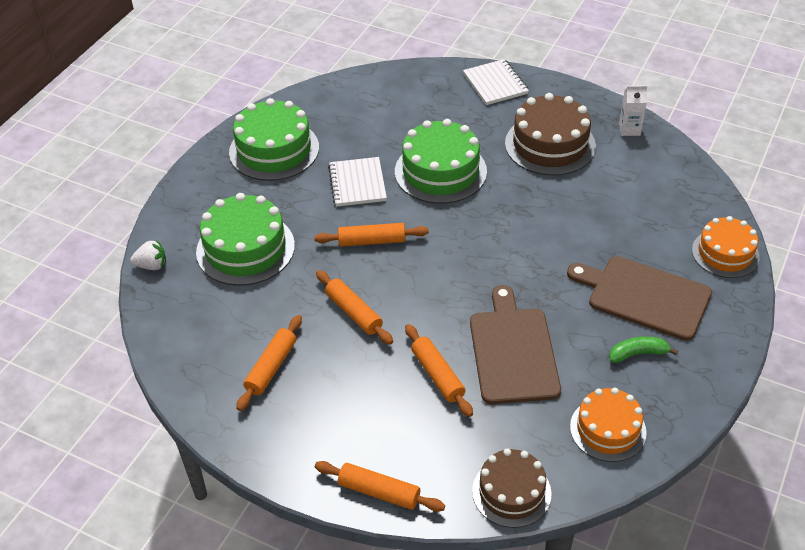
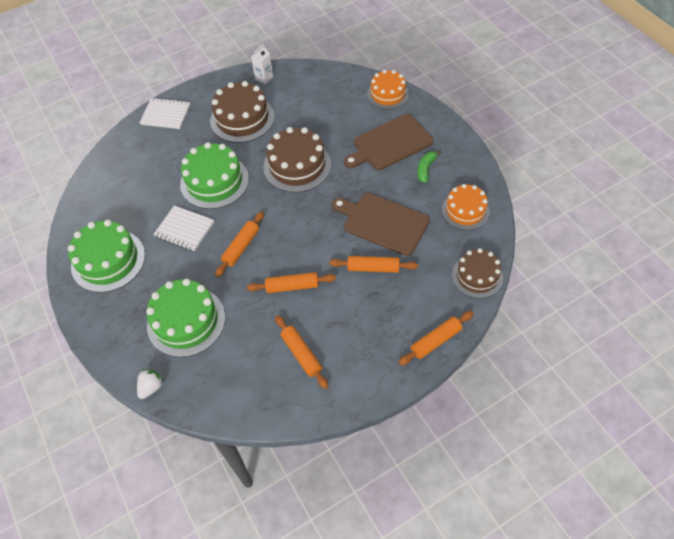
camera: 55 degrees left, 10 degrees up
none -> brown cake [263,127,331,193]

